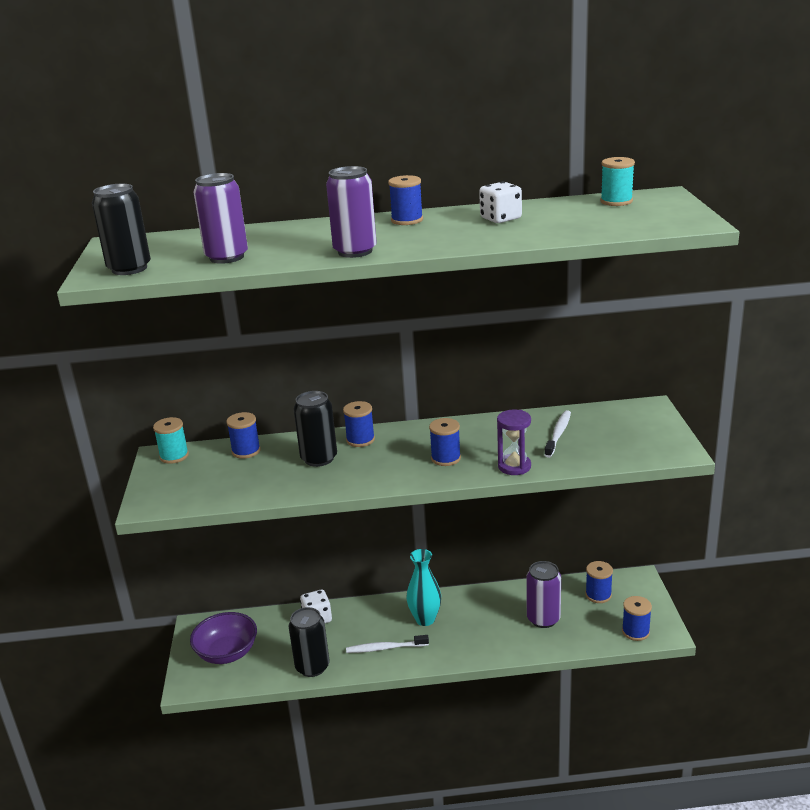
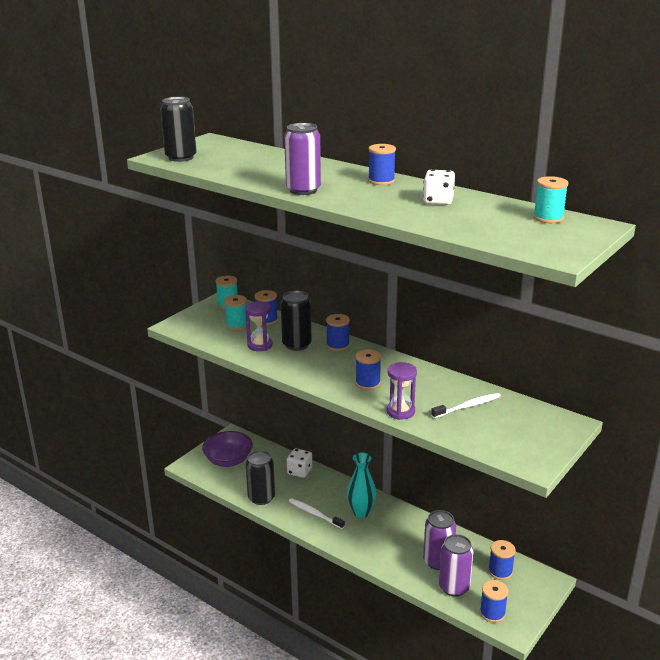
camera: 40 degrees right, 0 degrees up
purple can [193,173,248,264] -> purple can moved to [439,534,474,597]
none -> turquoise spool [224,295,247,331]
none -> purple hourglass [245,301,273,351]

